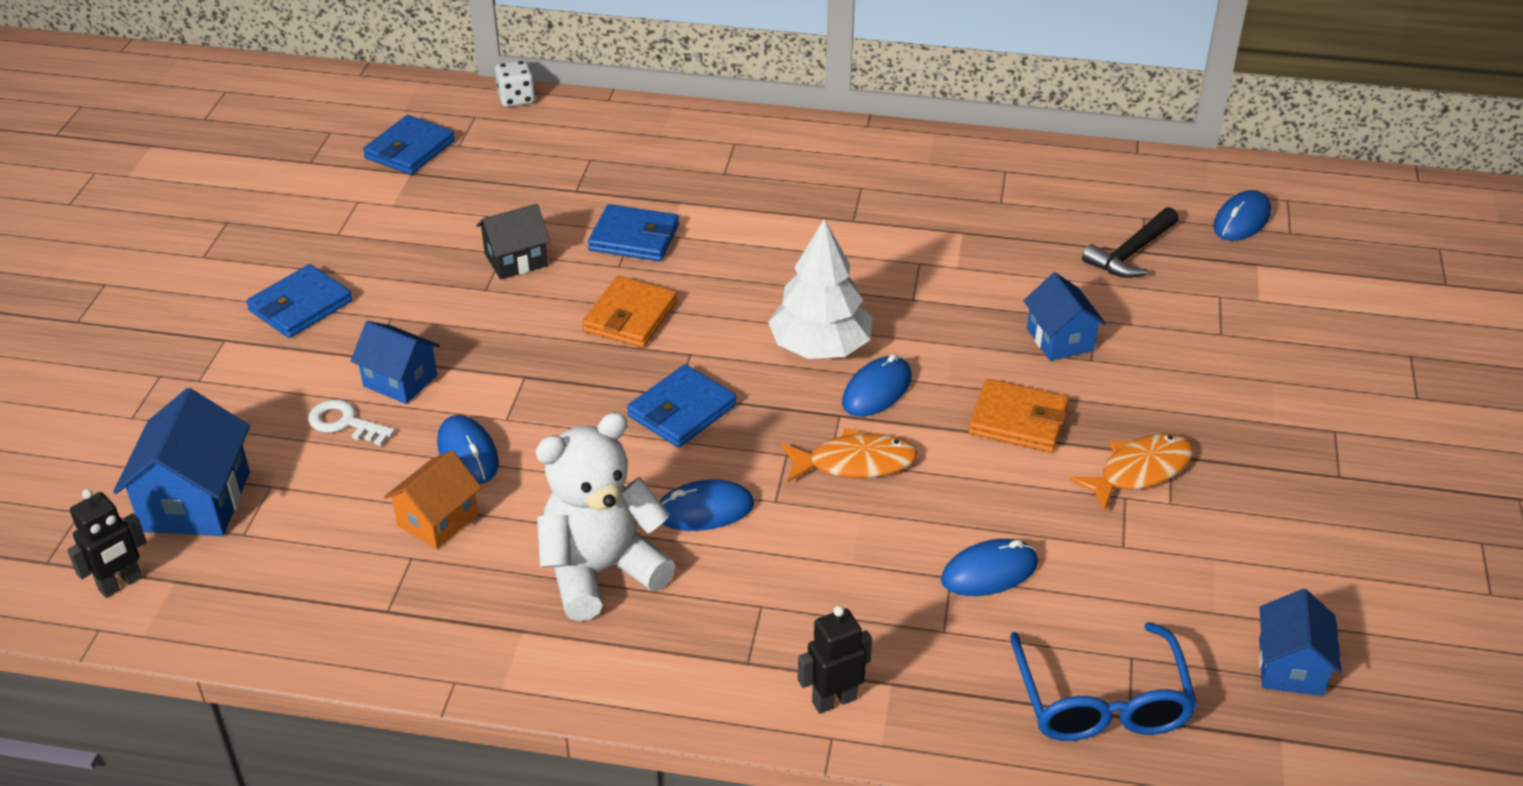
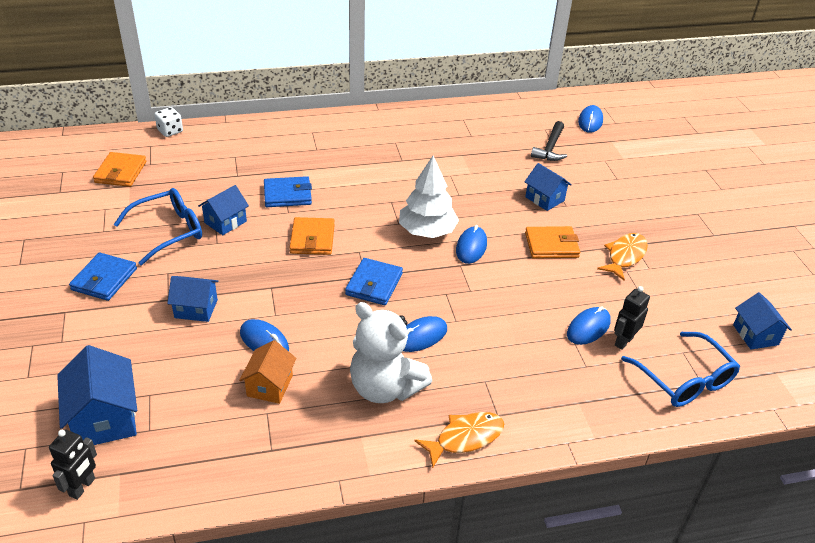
camera: 25 degrees left, 0 degrees up
white key [308,400,395,446] -> none
blue wallet [363,115,455,175] -> orange wallet [93,152,146,187]
black house [476,204,550,280] -> blue house [198,185,249,235]
white teddy bear [536,412,676,621] -> white teddy bear turned 90 degrees counterclockwise [350,302,432,403]
orange fish [782,428,917,483] -> orange fish moved to [414,412,504,468]
black robot [798,606,872,714] -> black robot moved to [614,286,650,350]
none -> blue glasses [113,188,202,265]

